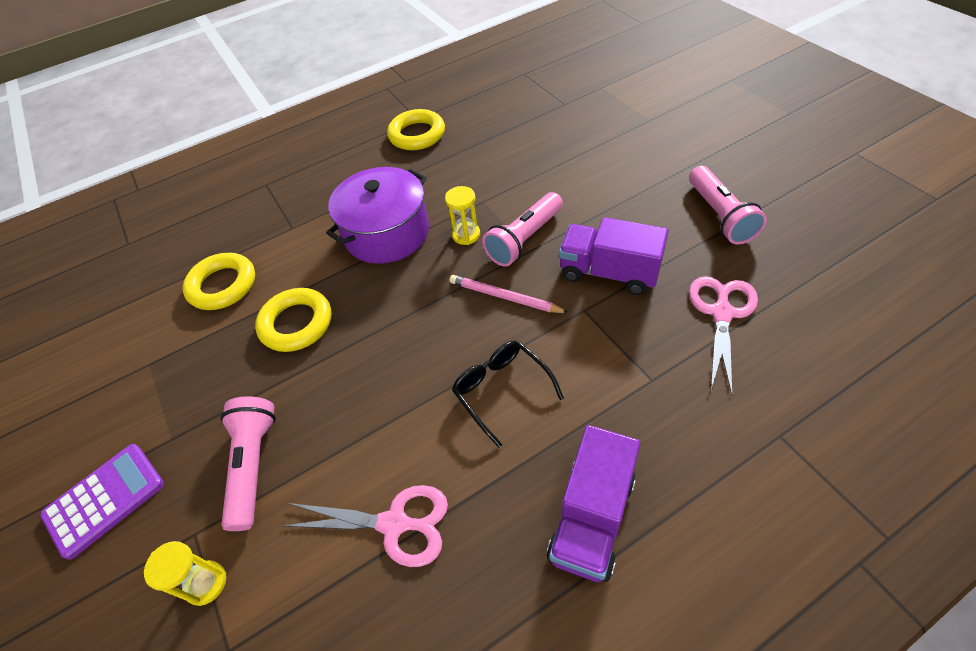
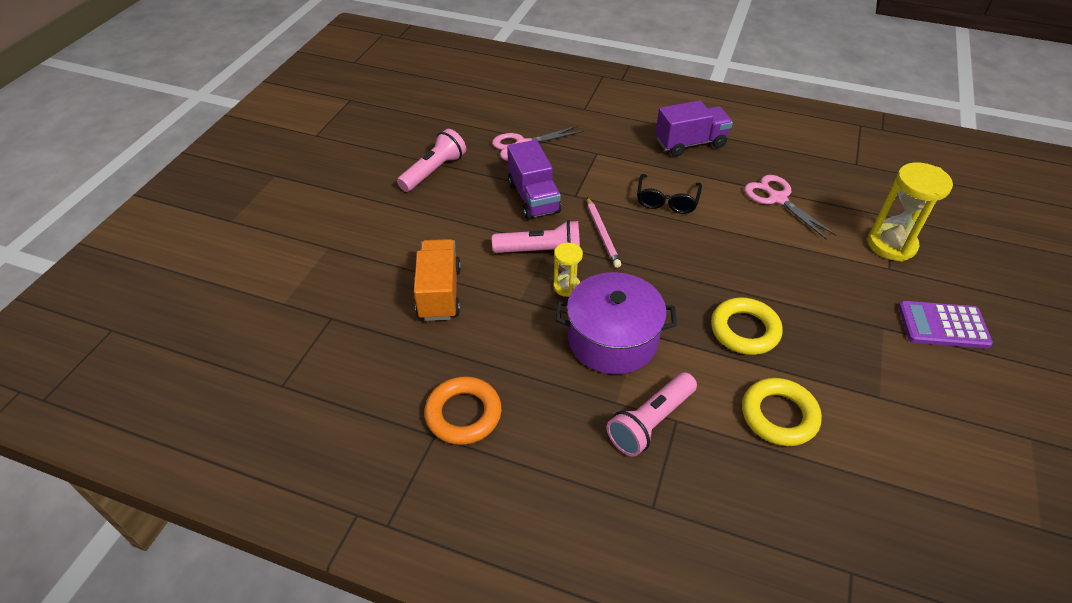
camera: 135 degrees left, 5 degrees down
yellow hourglass [144,541,226,606] -> yellow hourglass [867,163,953,261], size x1.83
pink flashlight [220,396,276,531] -> pink flashlight moved to [607,372,697,457]
yellow ring [387,109,445,150] -> orange ring [424,376,502,445]
none -> orange truck [414,239,461,321]

